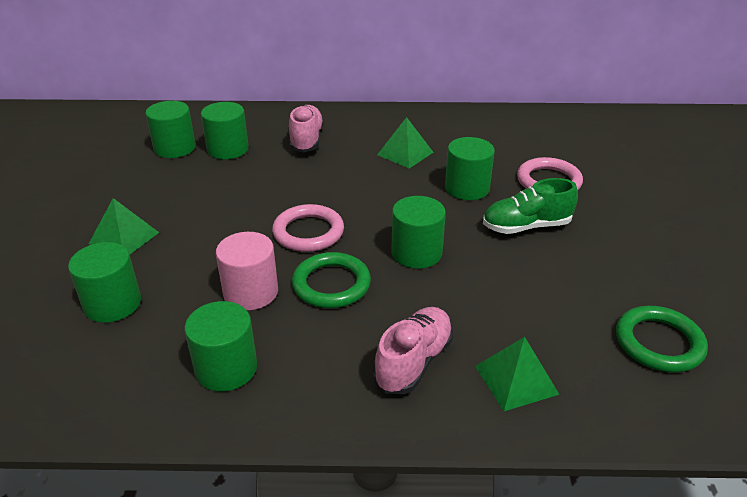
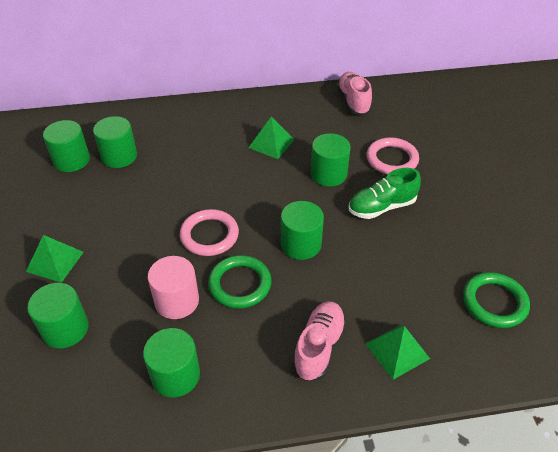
camera: 10 degrees left, 10 degrees up
pink shoe [289,105,324,152] -> pink shoe moved to [337,72,372,115]

